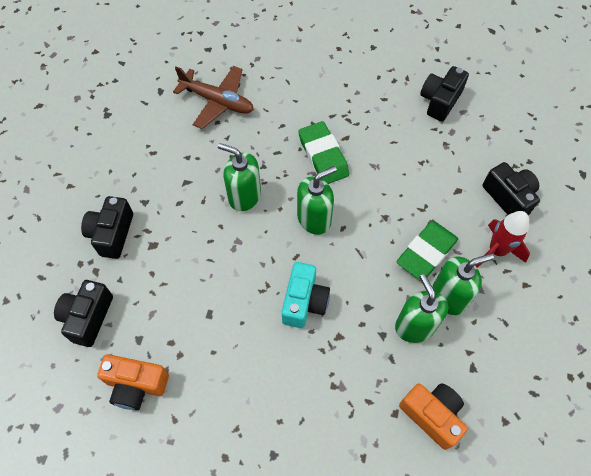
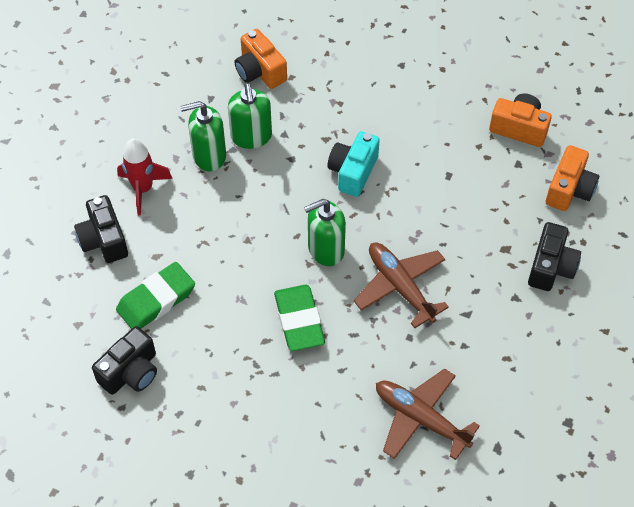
camera: 170 degrees left, 5 degrees down
black camera [54,280,113,347] -> orange camera [546,145,599,211]
green soap dispenser [218,143,261,211] -> brown plane [354,243,449,328]
green eraser [396,221,458,281] -> green eraser moved to [116,262,195,329]

